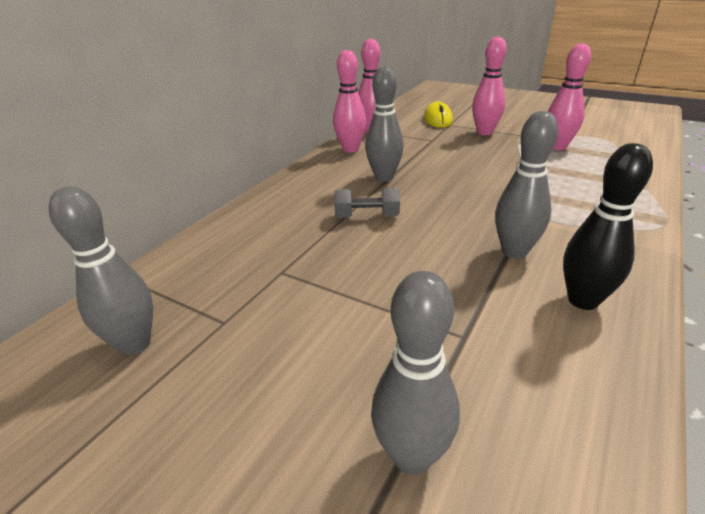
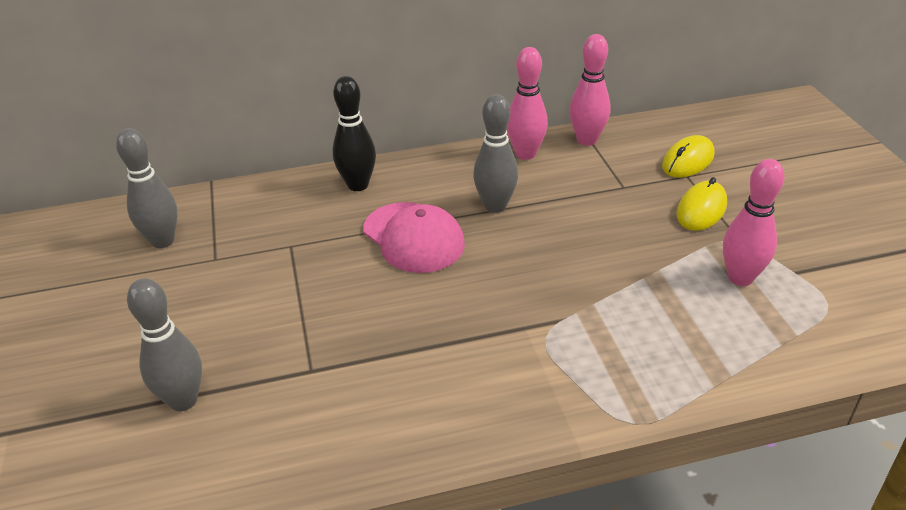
camera: 45 degrees right, 5 degrees up
grey dumbbell [334,188,400,218] -> pink cap [363,202,465,273]
pink bowling pin [472,36,507,135] -> yellow mouse [677,177,727,231]
grey bowling pin [495,111,558,259] -> none
black bowling pin [563,143,653,310] -> black bowling pin moved to [332,76,376,191]

